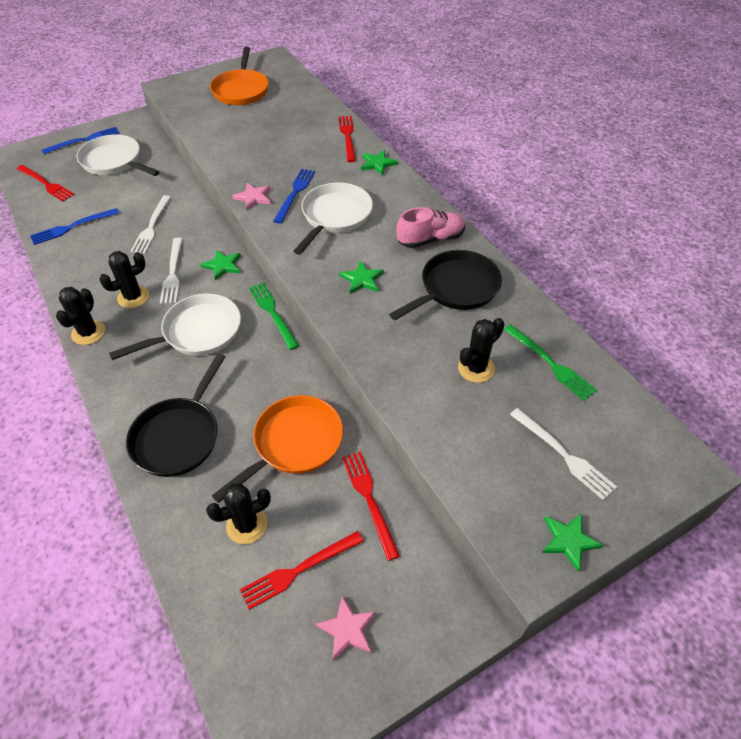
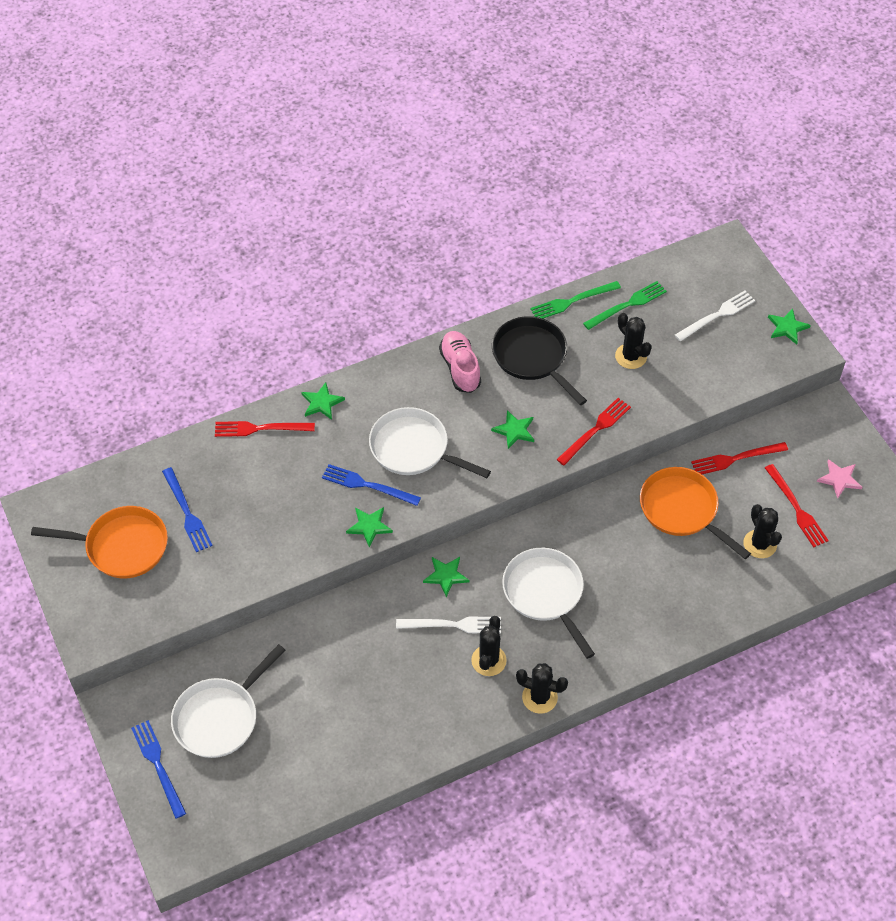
camera: 85 degrees left, 5 degrees up
red fork [17,165,74,201] -> red fork moved to [556,398,631,465]
blue fork [30,208,119,245] -> blue fork moved to [162,467,213,552]
black cactus [99,251,149,308] -> black cactus turned 45 degrees clockwise [471,616,507,676]
black pan [126,354,225,477] -> none
white fork [131,195,171,254] -> none
pink star [232,183,271,210] -> green star [346,507,393,548]
green fork [249,282,299,350] -> green fork moved to [530,281,621,319]

